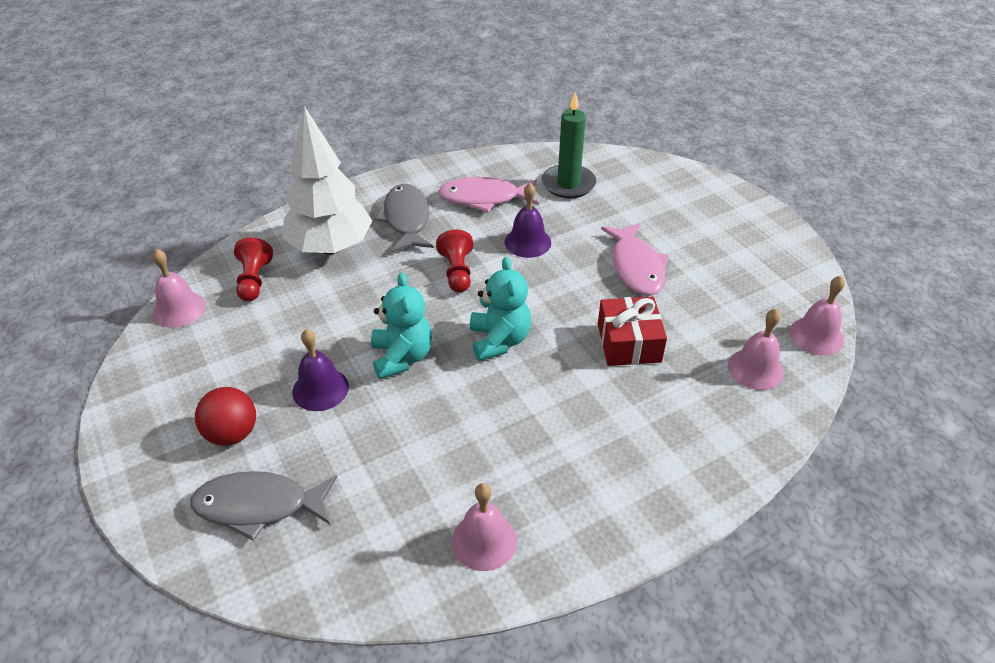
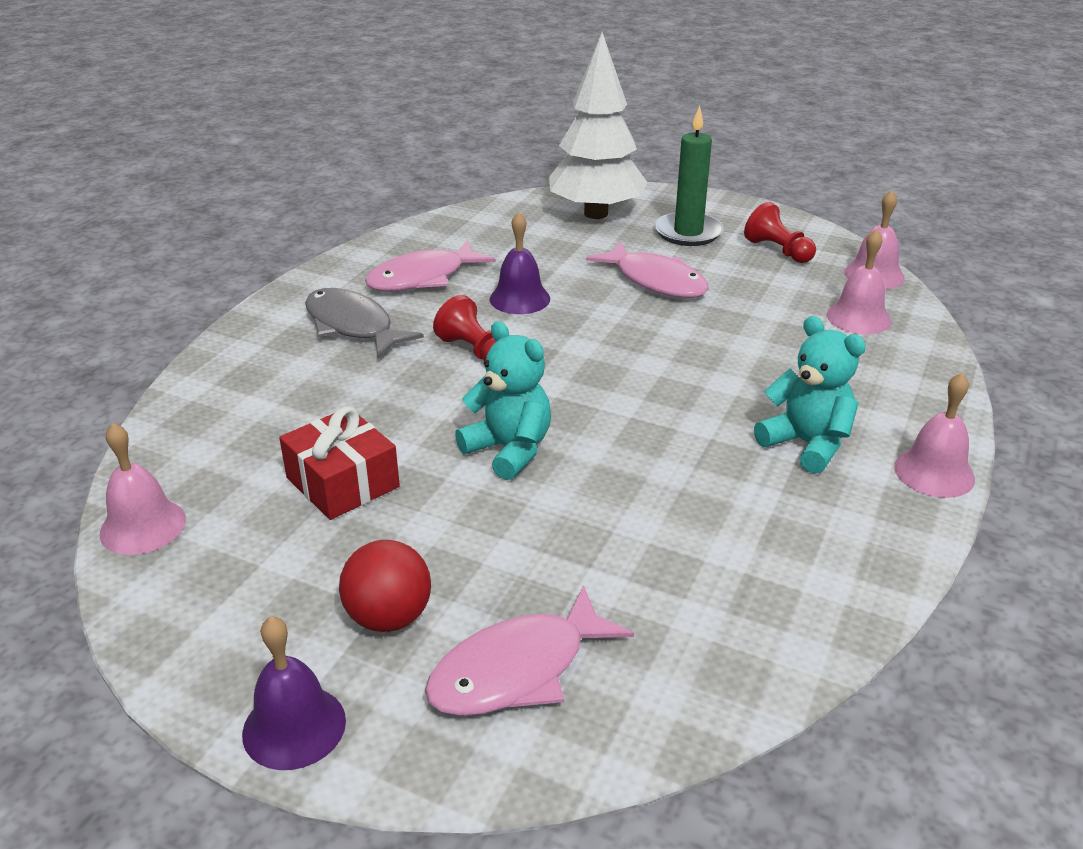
camera: 35 degrees left, 10 degrees down
grey fish [190,471,337,541] -> pink fish [425,585,634,716]
red pawn [234,238,273,302] -> red pawn moved to [744,202,816,263]
white tree [282,106,372,255] -> white tree moved to [549,32,648,219]
purple bell [292,329,349,411] -> purple bell moved to [242,616,346,770]
pink bell [452,483,517,571] -> pink bell moved to [894,372,975,498]
turquoise teddy bear [470,257,531,361] -> turquoise teddy bear moved to [754,316,866,474]
green candle [542,92,596,198] -> green candle moved to [654,106,724,246]
red gift [598,297,667,366] -> red gift moved to [279,407,400,520]

